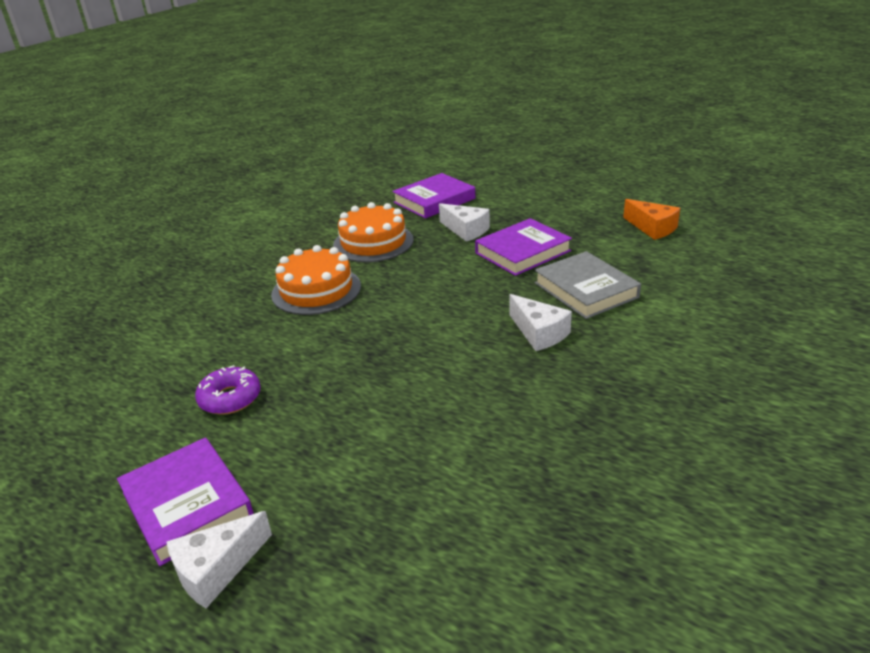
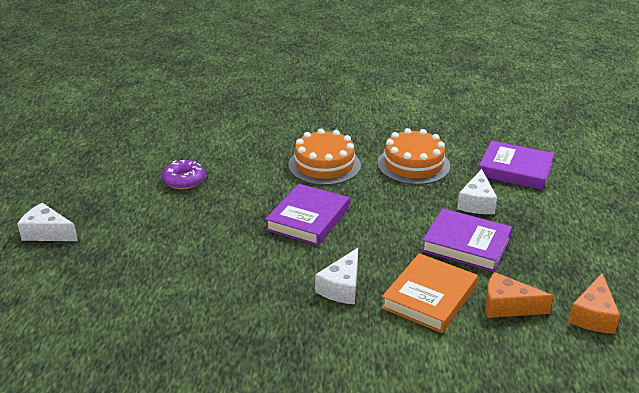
camera: 60 degrees right, 0 degrees up
purple book [117,438,254,566] -> purple book moved to [265,184,349,246]
grey book [534,251,641,319] -> orange book [381,253,478,333]
none -> orange cheese [485,272,553,318]

